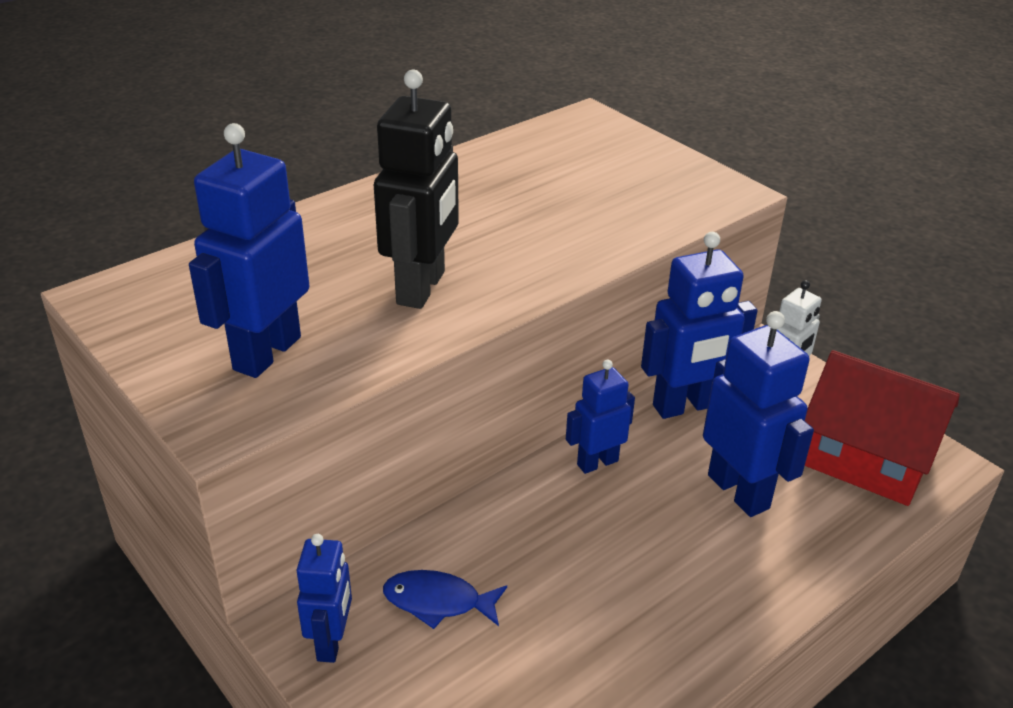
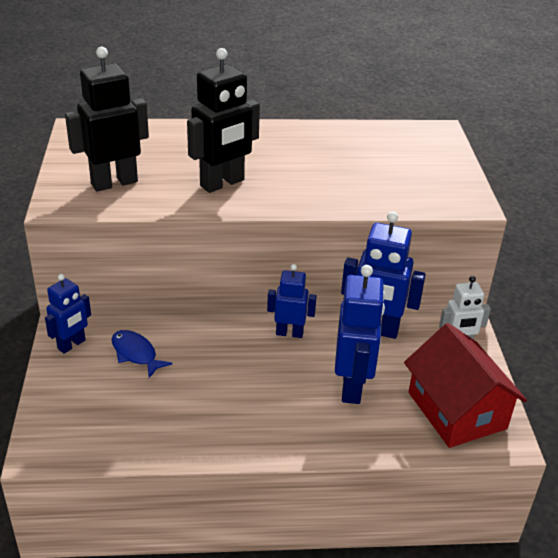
camera: 35 degrees right, 0 degrees up
blue robot [189,123,310,378] -> black robot [65,47,149,192]

